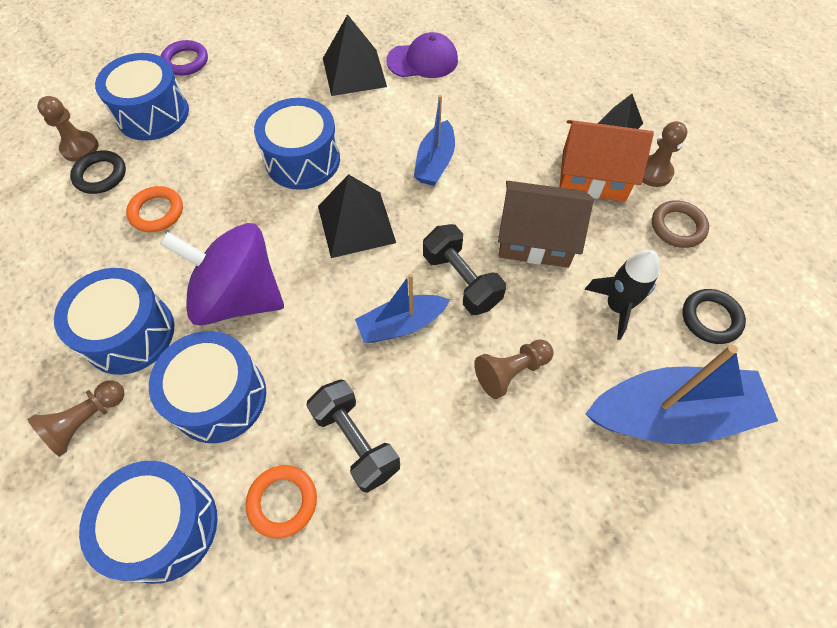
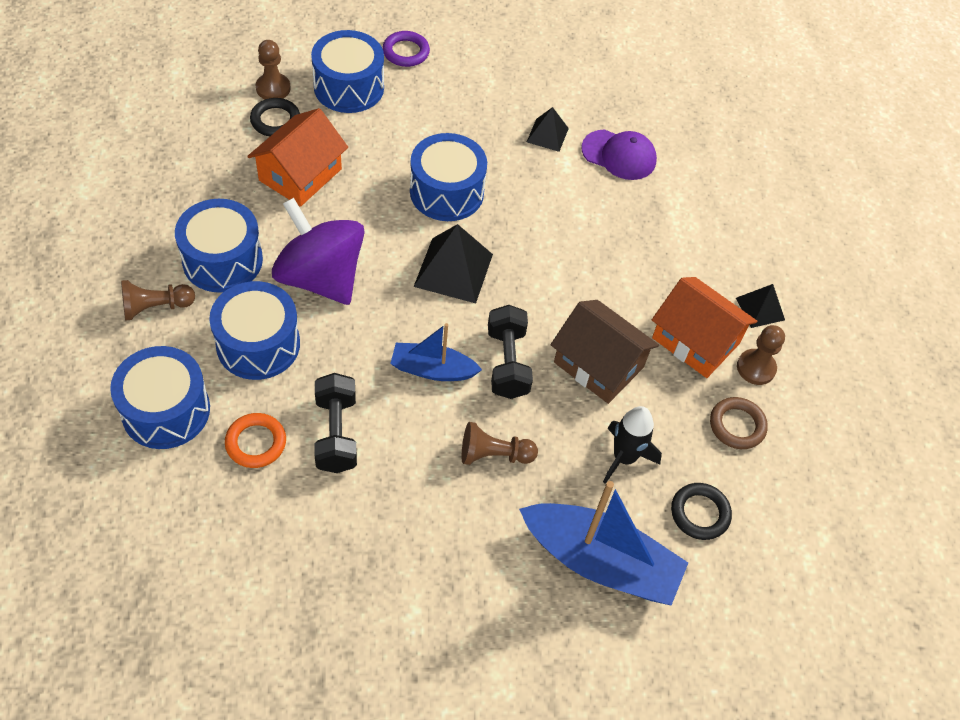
camera: 25 degrees right, 5 degrees down
orange ring [126,186,183,232] -> orange house [247,108,348,207]
black pyramid [323,14,387,96] -> black pyramid [527,107,569,152], size x0.59
blue boat [414,95,455,186] -> none

